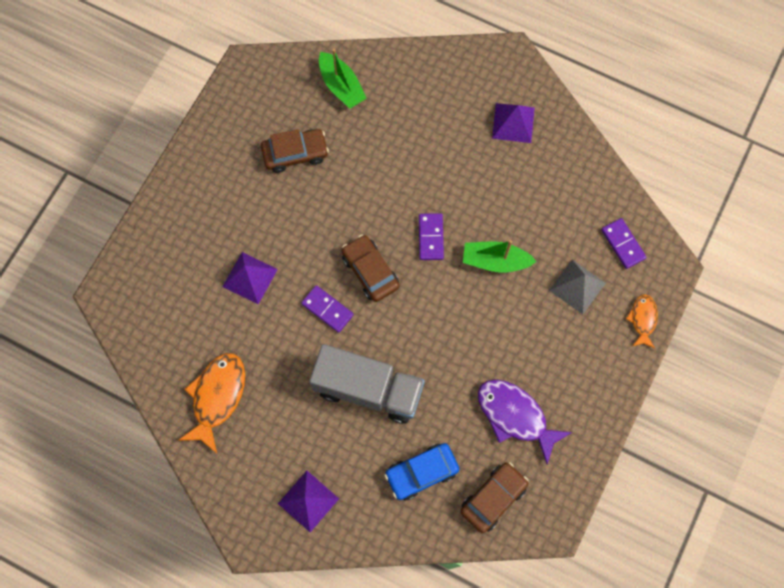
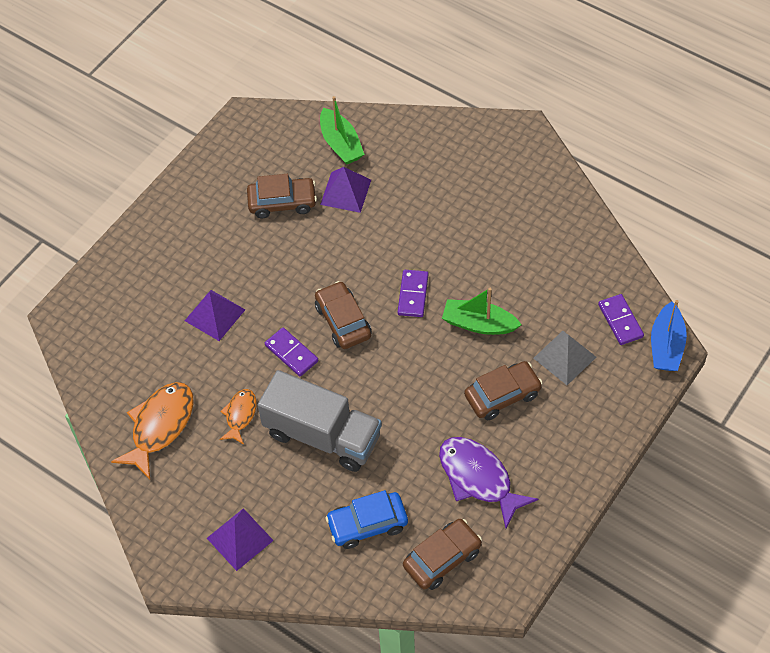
camera: 10 degrees right, 15 degrees down
purple pyramid [492,103,535,143] -> purple pyramid moved to [320,167,371,213]
orange fish [626,294,658,348] -> orange fish moved to [219,389,257,445]
none -> brown car [464,361,542,420]
none -> blue boat [651,300,687,371]

